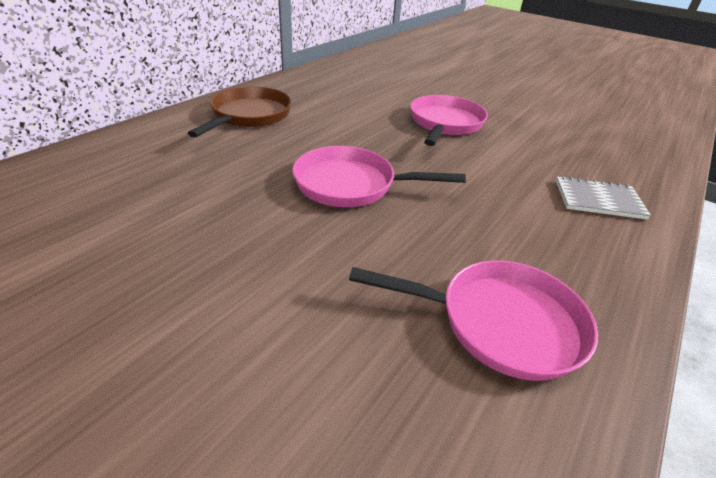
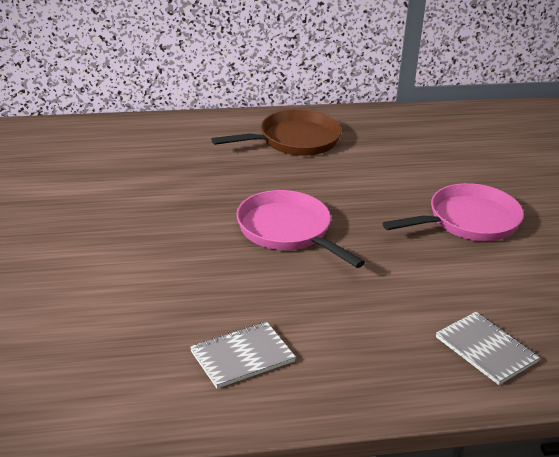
camera: 45 degrees right, 5 degrees down
pink pan [349,260,598,381] -> grey notebook [190,322,296,388]

